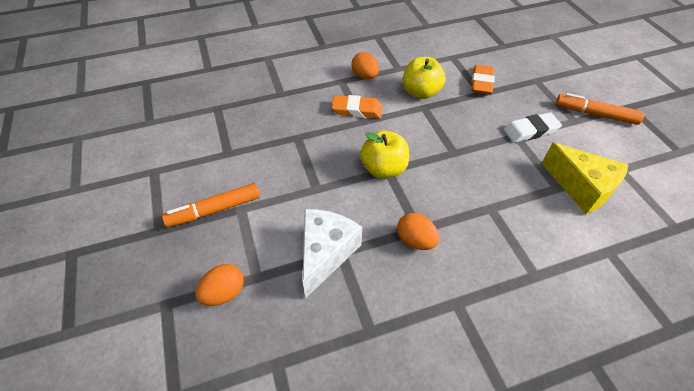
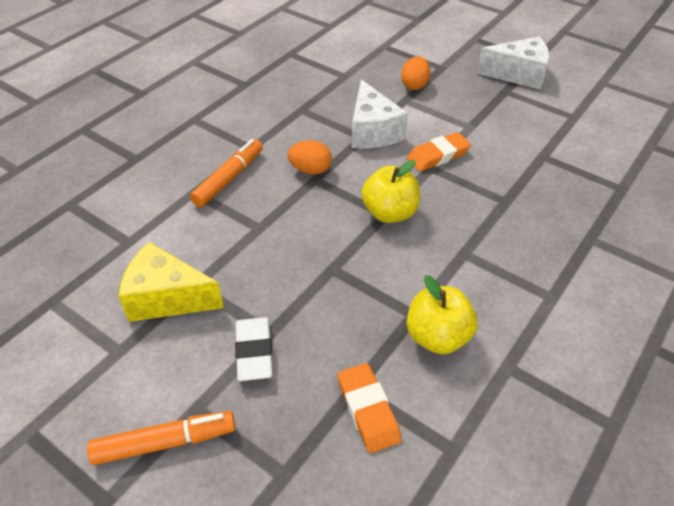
camera: 145 degrees right, 5 degrees down
orange marker [162,183,260,227] -> orange marker moved to [190,139,263,207]
orange eraser [332,95,382,118] -> orange eraser moved to [407,132,471,171]
orange egg [351,52,379,79] -> none
white eraser [504,112,562,143] -> white eraser turned 45 degrees counterclockwise [235,317,273,381]
none -> white cheese [477,37,549,90]

